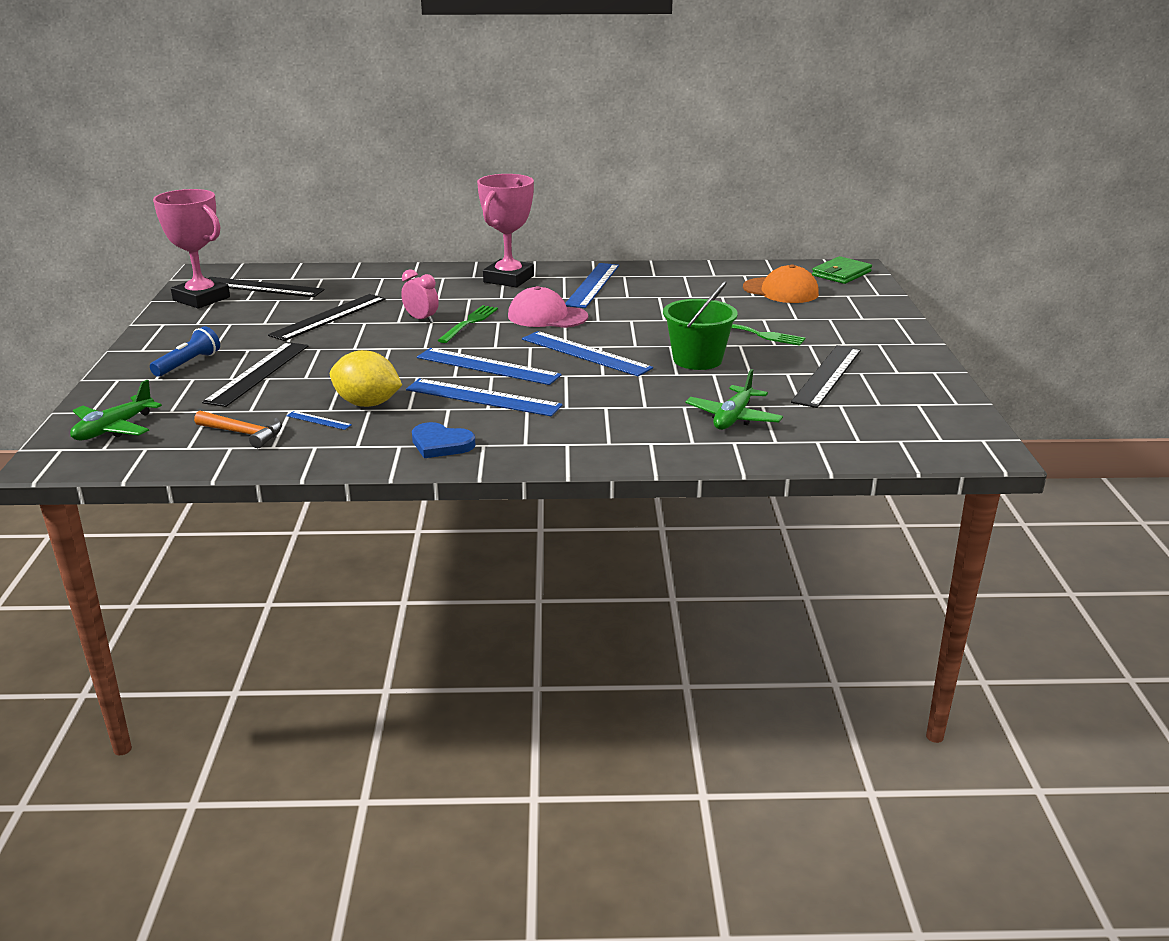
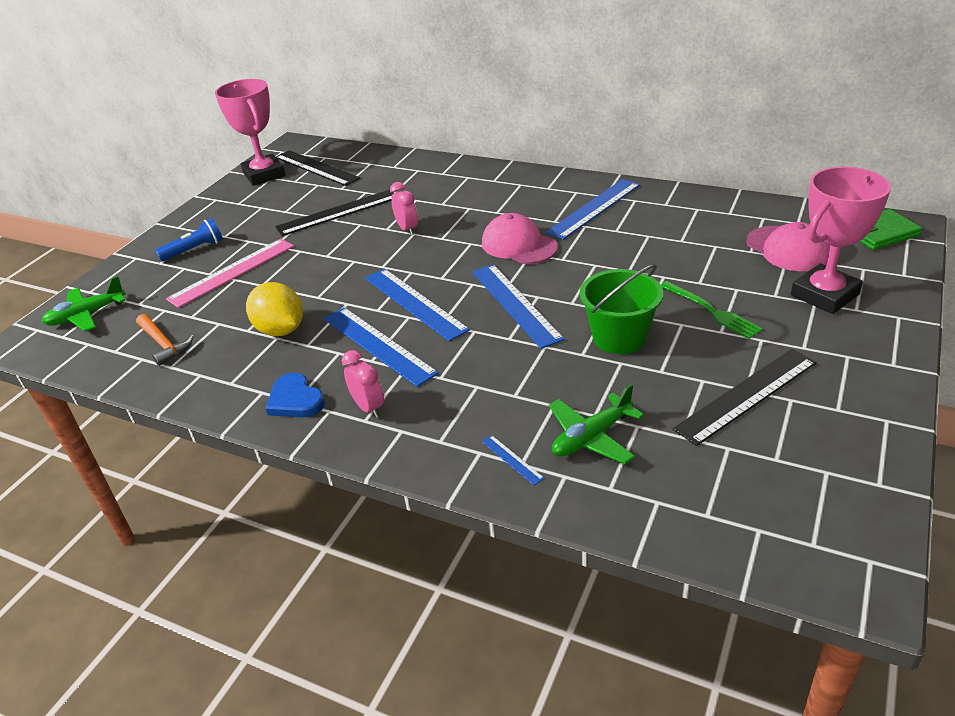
camera: 30 degrees right, 10 degrees up
black ruler [202,342,308,407] -> pink ruler [166,239,294,308]
blue ruler [286,411,352,430] -> blue ruler moved to [482,435,544,485]
green fork [437,305,498,343] -> none
pink trophy [477,174,534,287] -> pink trophy moved to [791,166,891,314]
orange cap [743,265,819,303] -> pink cap [746,222,830,271]
none -> pink clock [342,350,384,418]

